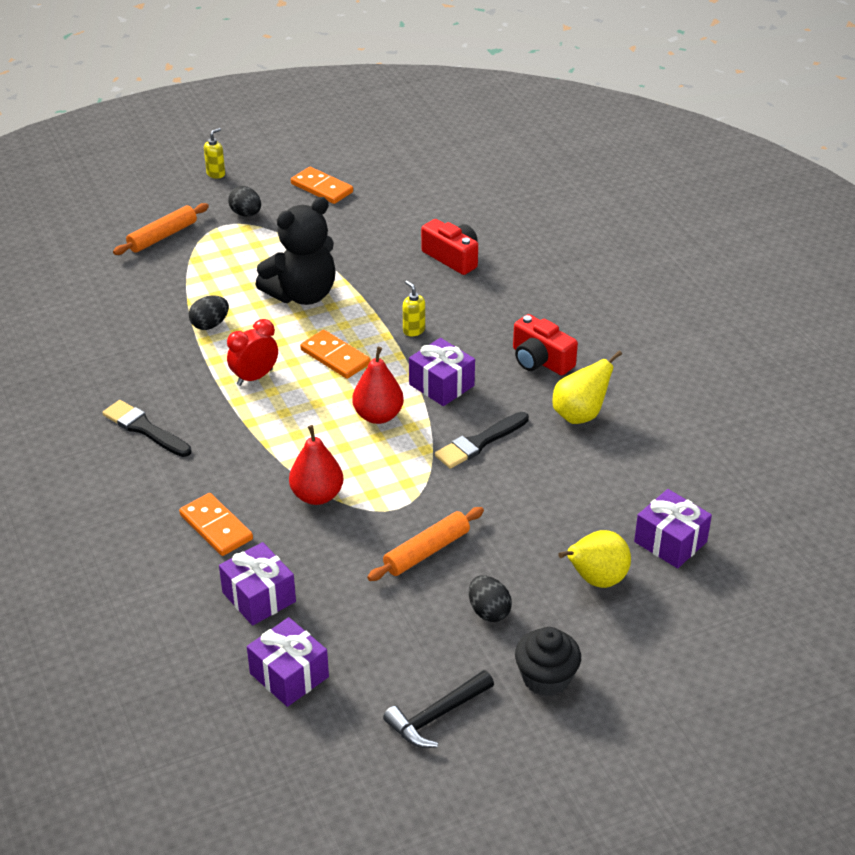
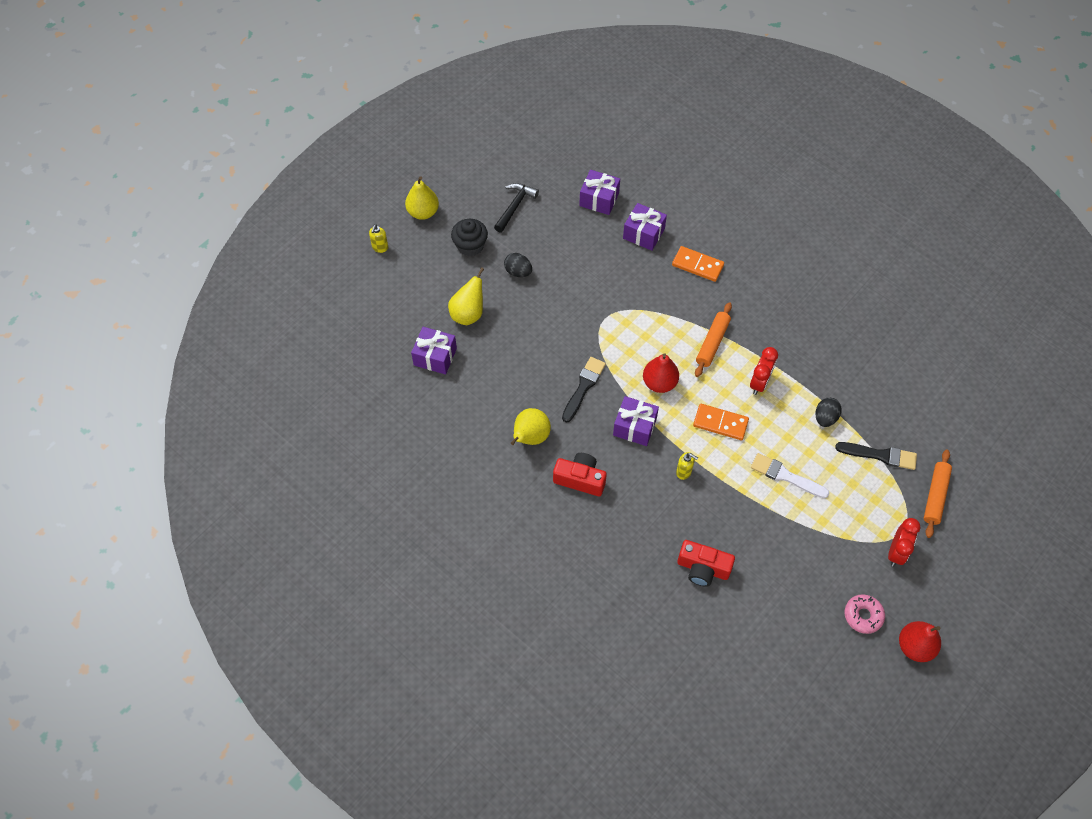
camera: 155 degrees right, 20 degrees up
black brush [103,400,192,457] -> black brush moved to [835,442,917,470]
yellow soap dispenser [204,128,225,179] -> yellow soap dispenser moved to [369,224,388,253]
black egg [228,186,261,216] -> red clock [888,518,921,567]
black teddy bear [255,197,336,305] -> white brush [751,453,829,498]
red pear [289,425,343,505] -> red pear moved to [899,621,941,662]
orange domino [291,167,353,204] -> pink donut [844,594,885,634]
orange rolling pin [367,507,484,581] -> orange rolling pin moved to [695,302,732,377]
none -> yellow pear [405,176,439,220]

